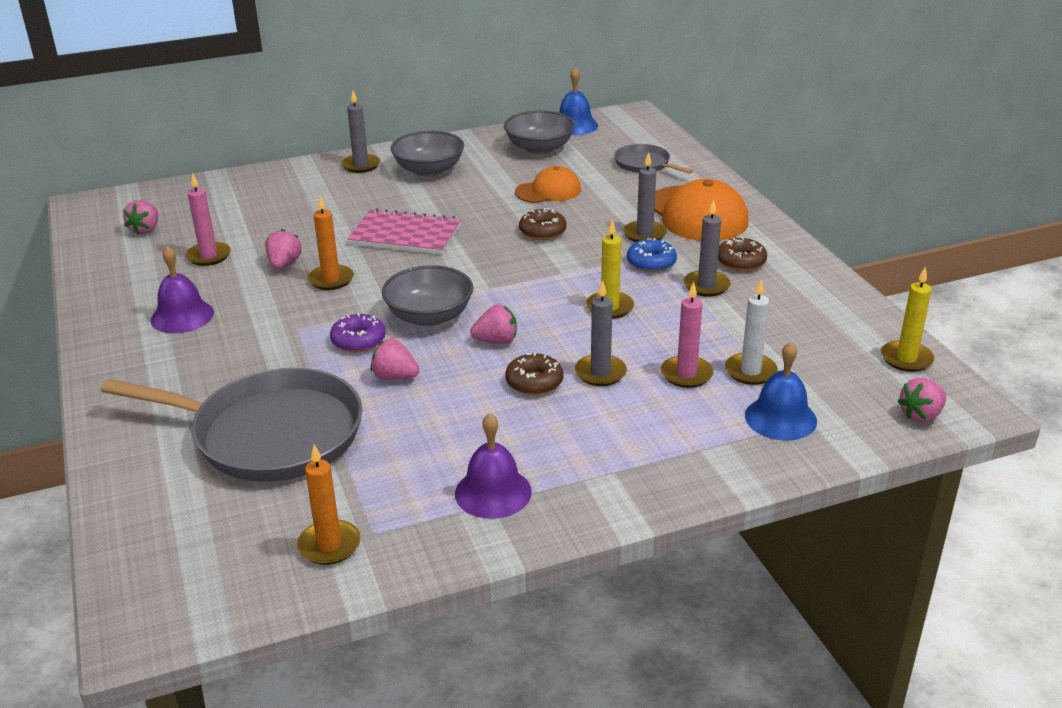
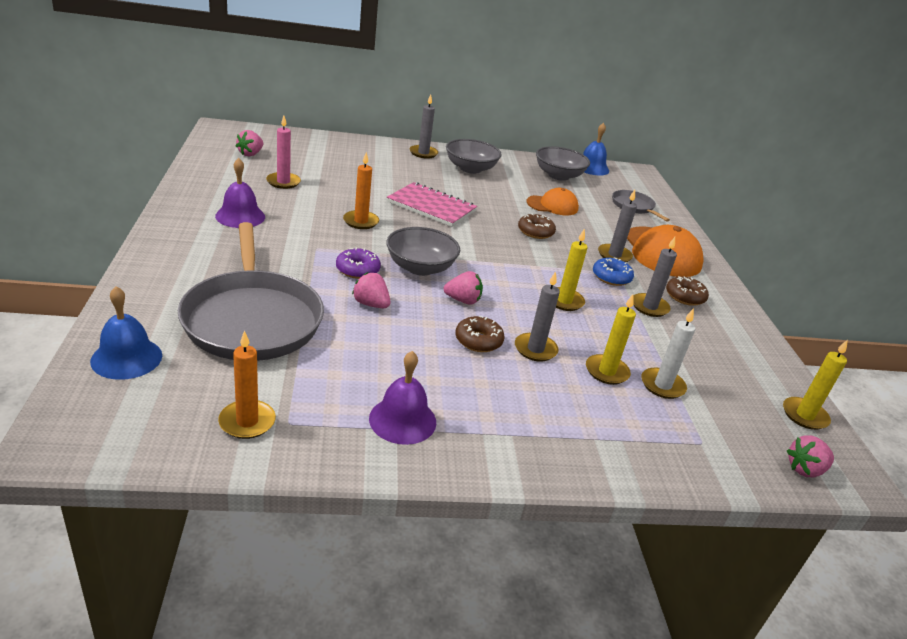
camera: 10 degrees right, 0 degrees up
grey pan [101,368,363,482] -> grey pan turned 45 degrees clockwise [178,222,324,361]
pink strawberry [265,229,302,269] -> none
pink candle [661,281,713,388] -> yellow candle [586,294,636,385]
blue bell [745,342,817,441] -> blue bell moved to [90,286,162,380]

